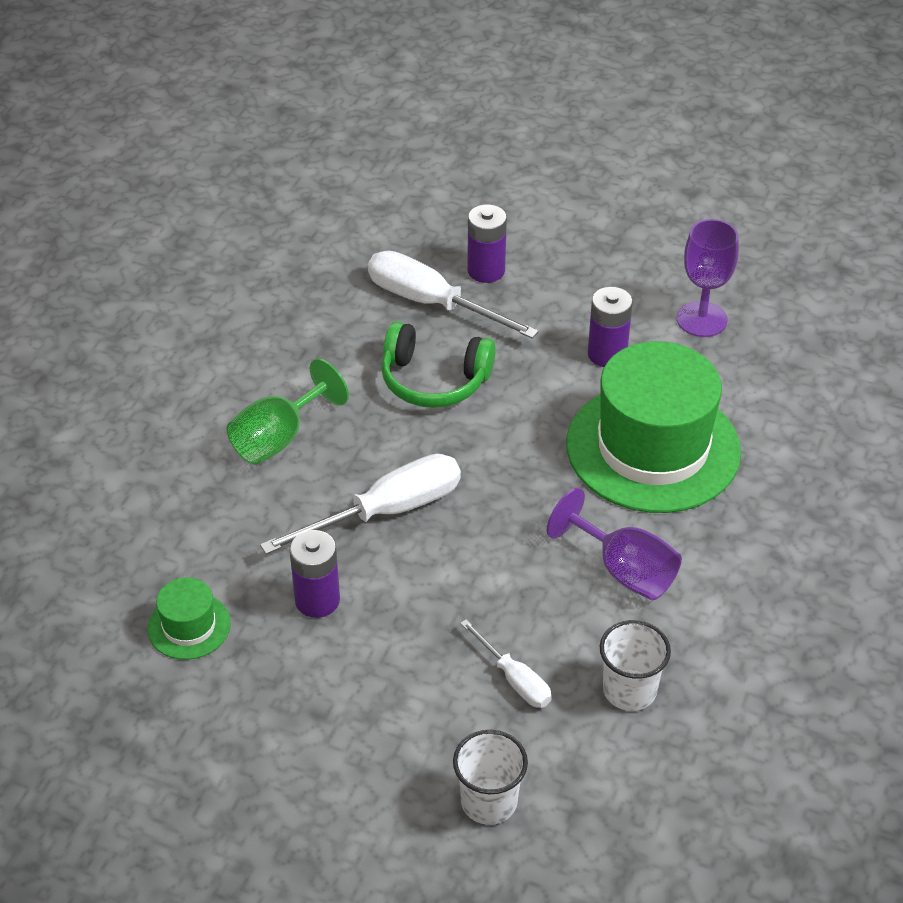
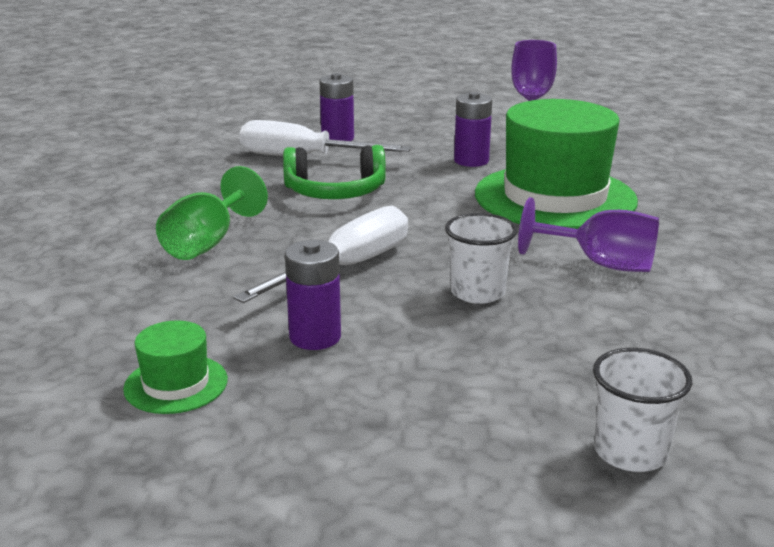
camera: 20 degrees left, 20 degrees down
white screwdriver [460,619,552,708] -> none
white cup [600,620,671,711] -> white cup moved to [445,213,517,304]

